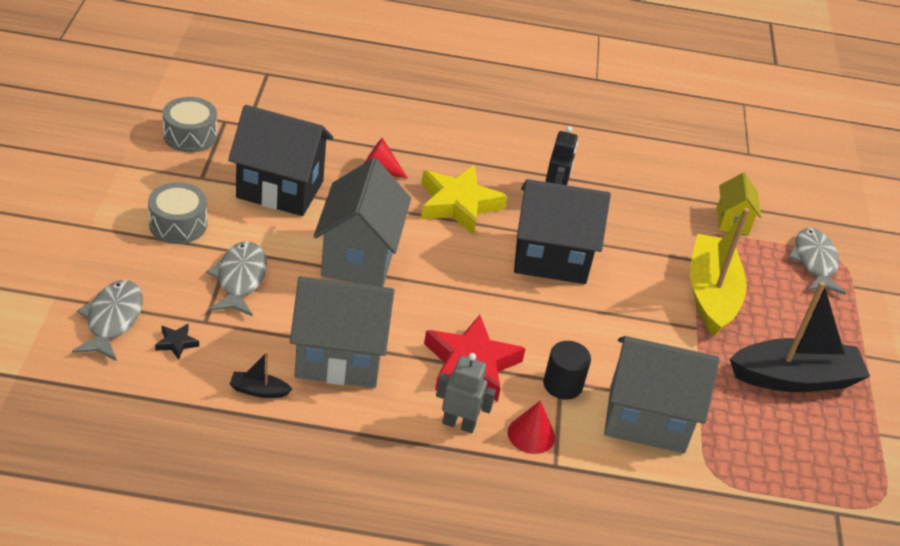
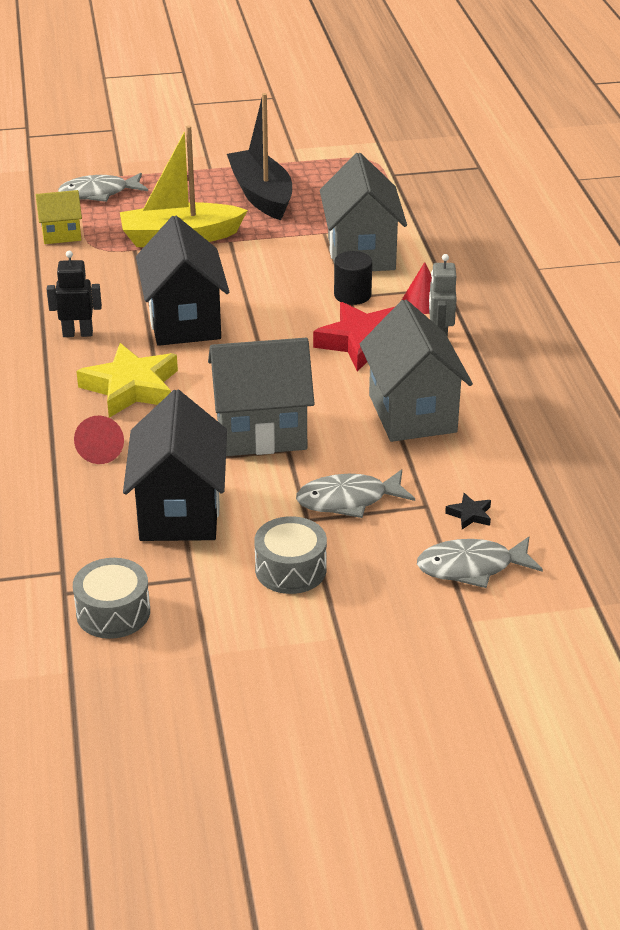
camera: 100 degrees left, 5 degrees down
black boat [229,352,292,398] -> none

